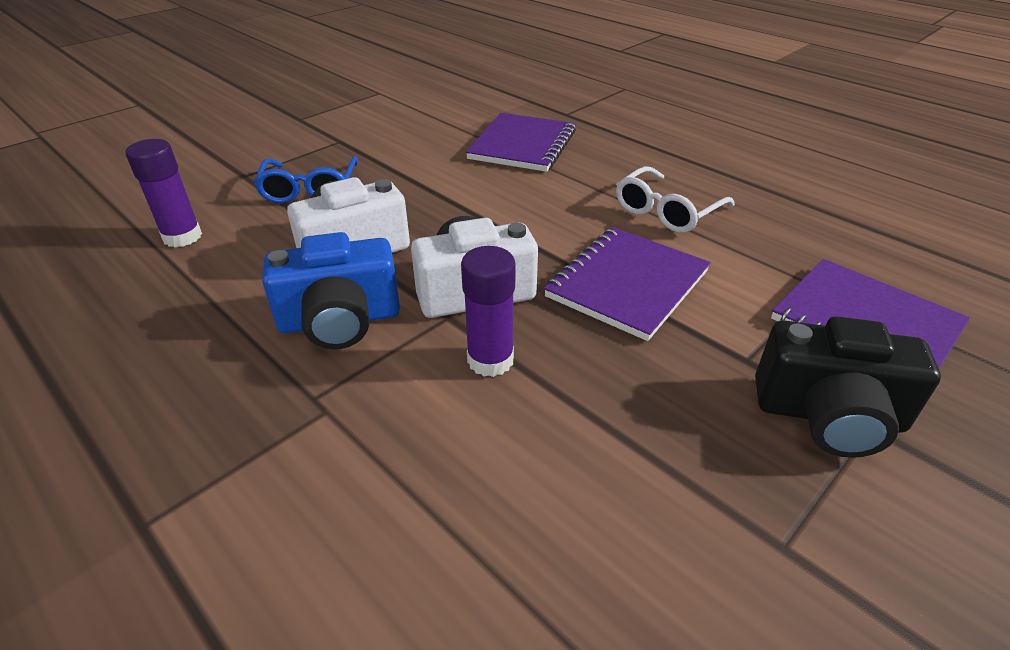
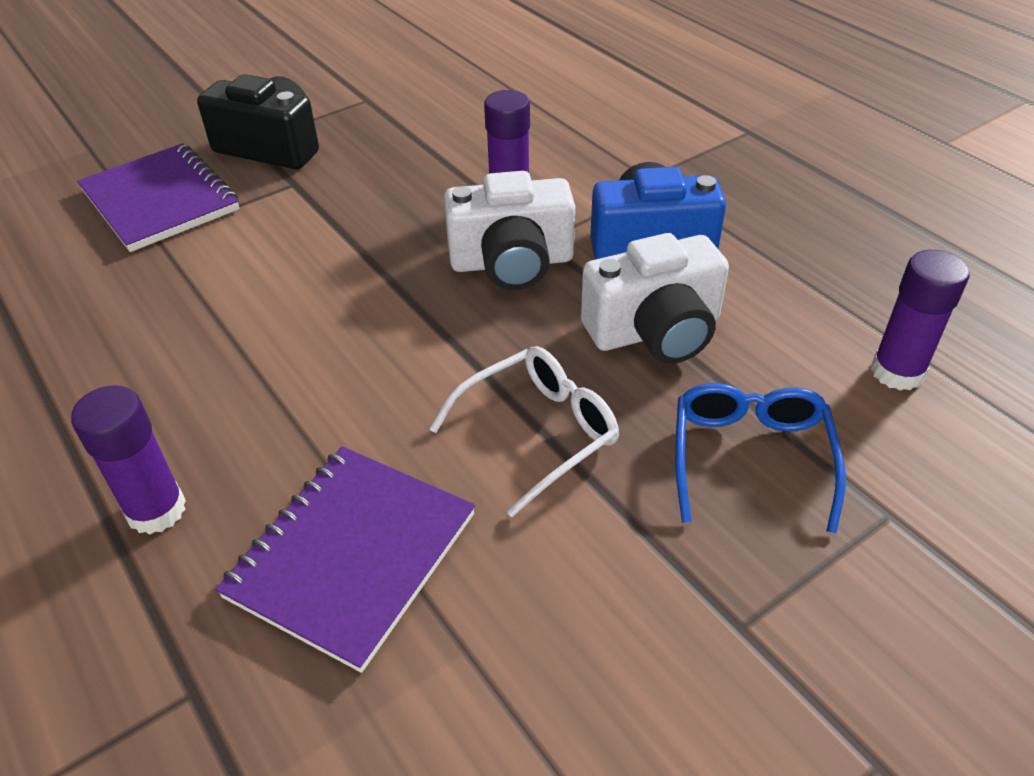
camera: 170 degrees left, 5 degrees up
purple notebook [544,227,711,341] -> none
white glasses [616,166,735,233] -> white glasses moved to [429,346,619,517]
none -> purple glue stick [71,385,186,534]

